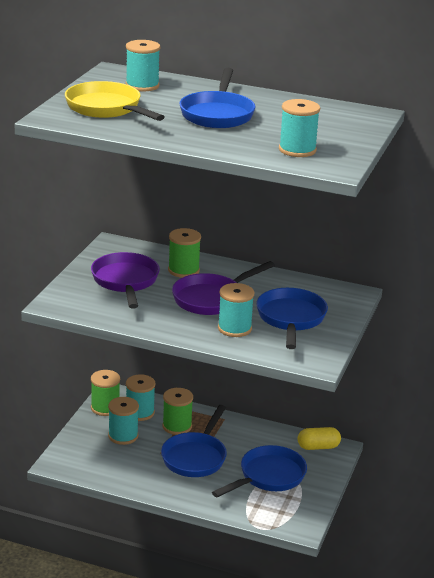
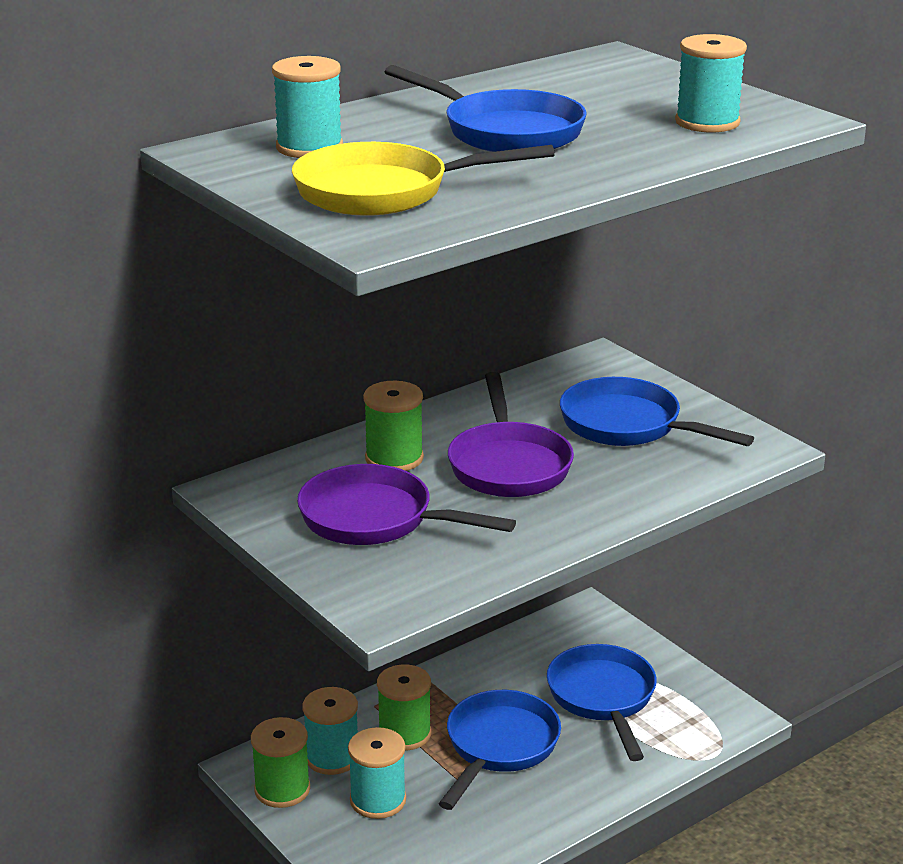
camera: 55 degrees left, 0 degrees up
blue pan [161,405,227,477] -> blue pan turned 120 degrees counterclockwise [438,690,561,810]
turquoise spool [218,283,254,337] -> none
yellow capsule [298,427,341,450] -> none

